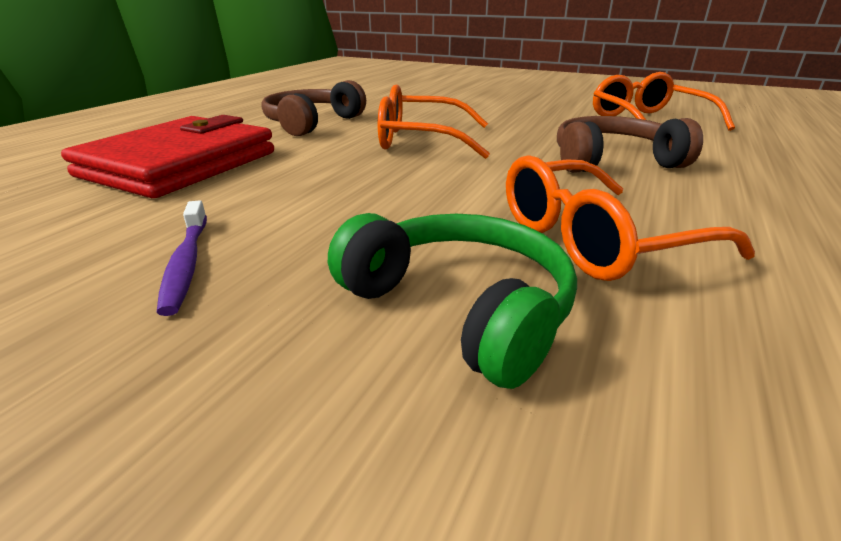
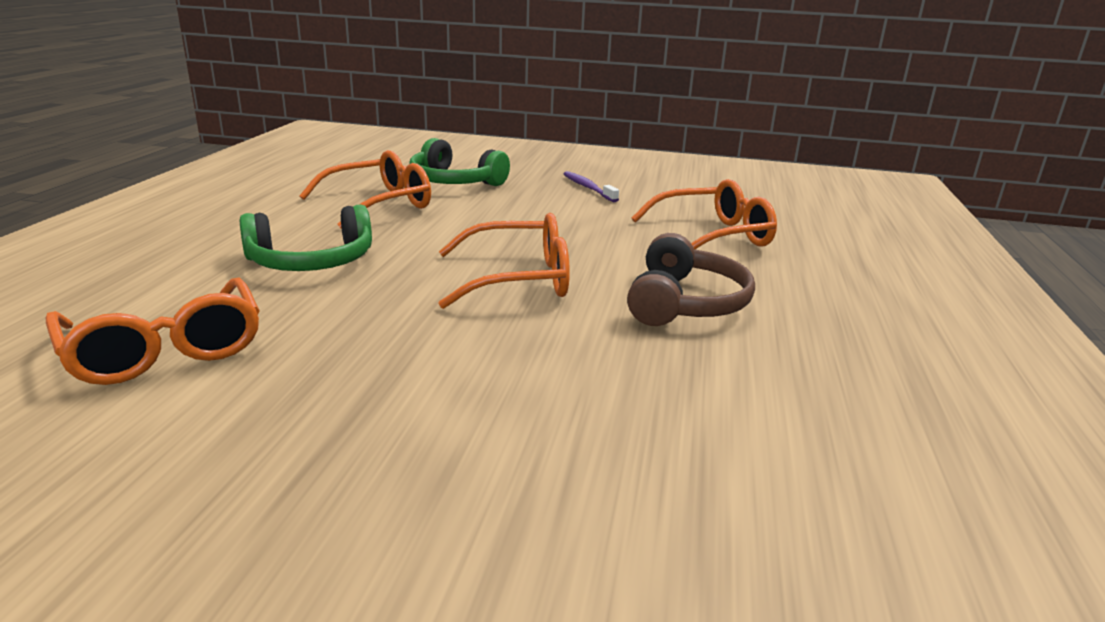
camera: 165 degrees right, 5 degrees down
red wallet [61,115,274,198] -> orange glasses [632,179,777,250]
brown headphones [557,116,703,173] -> green headphones [239,205,372,271]

